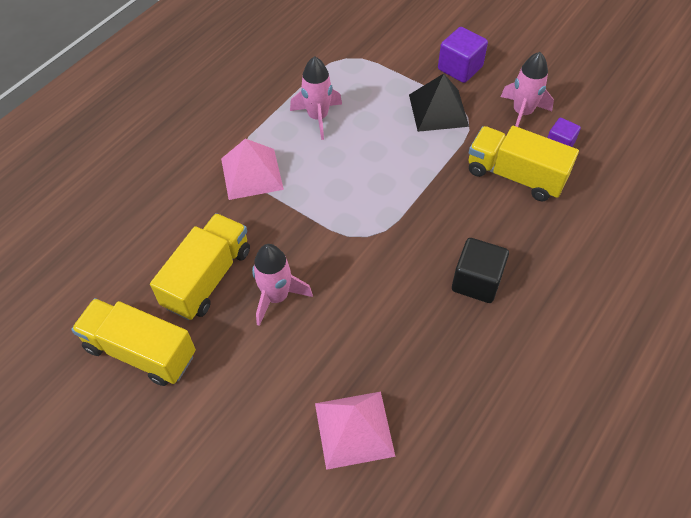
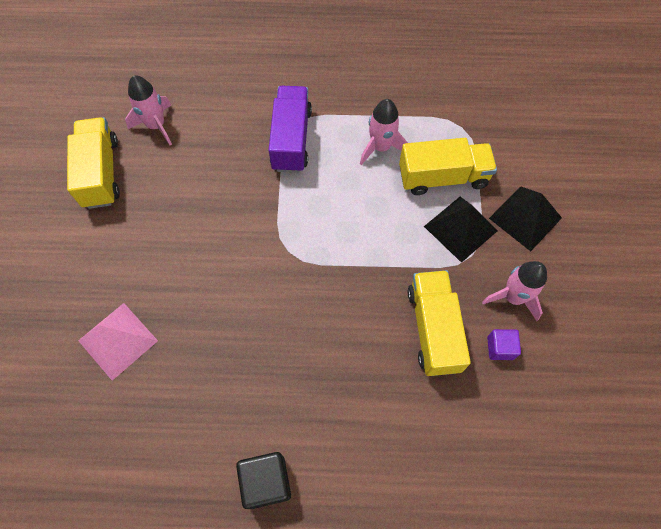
camera: 55 degrees right, 10 degrees up
yellow truck [150,213,250,320] -> yellow truck moved to [399,138,497,195]
pink pyramid [221,139,284,200] -> purple truck [268,86,312,173]
pink rocket [252,244,313,326] -> pink rocket moved to [125,75,172,145]
purple cube [438,27,488,83] -> black pyramid [489,186,562,251]
black cube [452,238,509,303] -> black cube moved to [236,452,291,509]

